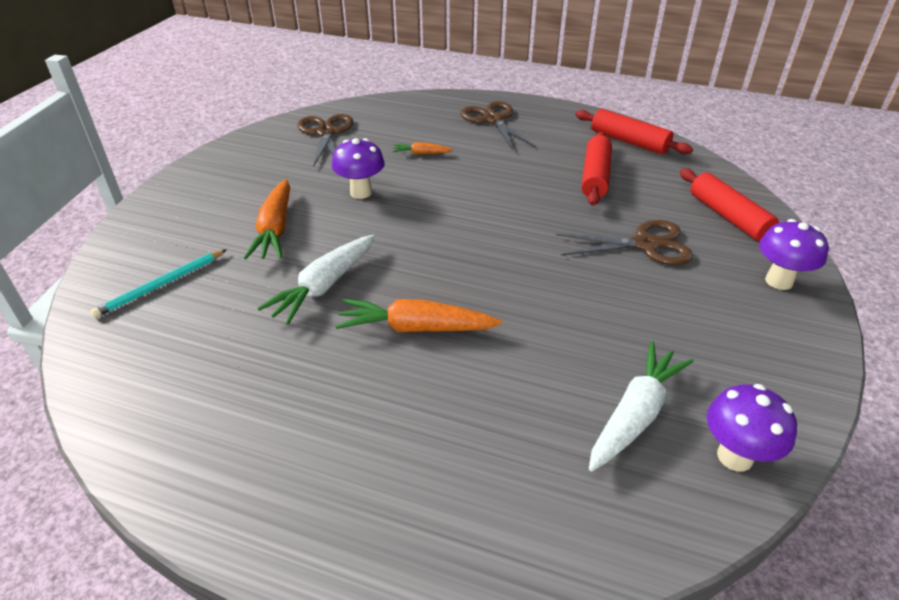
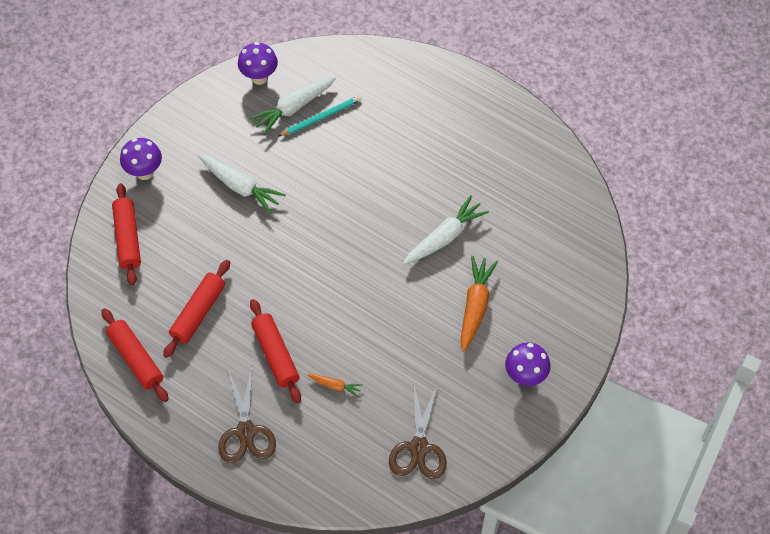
camera: 165 degrees left, 20 degrees up
turquoise pencil [90,249,227,318] -> turquoise pencil moved to [279,95,362,136]
purple mushroom [332,138,385,199] -> purple mushroom moved to [505,342,550,386]
orange carrot [335,299,502,332] -> none
brown scissors [556,220,693,265] -> none
none -> white carrot [198,154,286,214]
none -> red rolling pin [250,299,301,403]

